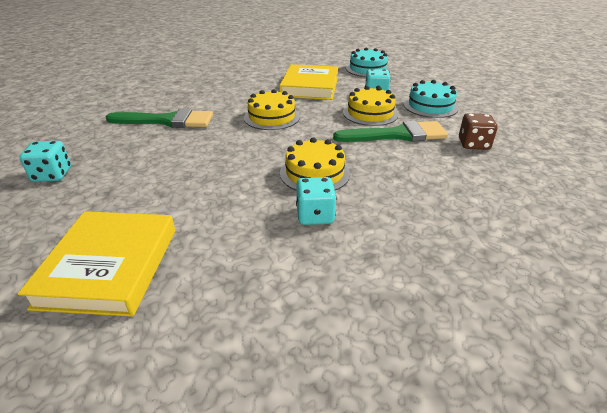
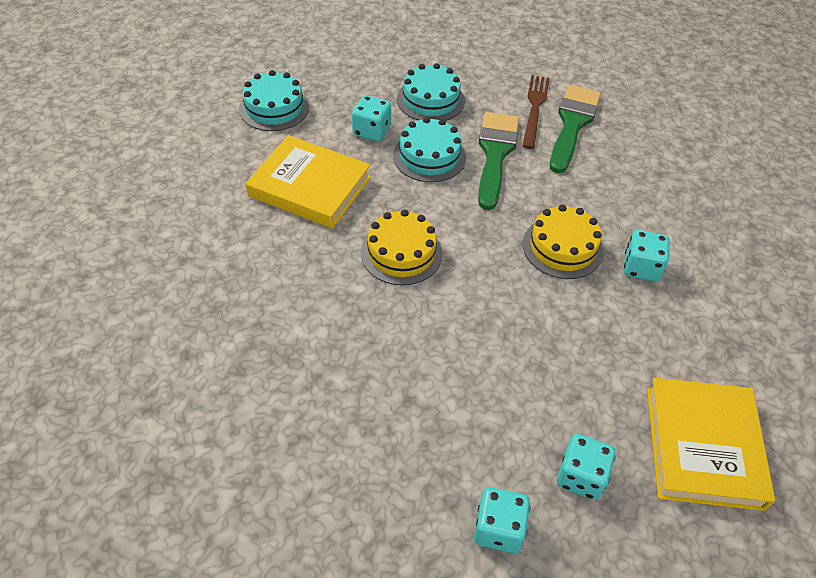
camera: 75 degrees left, 15 degrees up
yellow book [18,211,175,317] -> yellow book turned 75 degrees clockwise [647,378,775,511]
green brush [106,109,213,128] -> green brush moved to [550,85,601,173]
yellow cake [343,86,399,126] -> turquoise cake [393,117,466,182]
brown dice [459,113,498,150] -> brown fork [522,75,550,149]
none -> turquoise dice [557,434,616,500]

